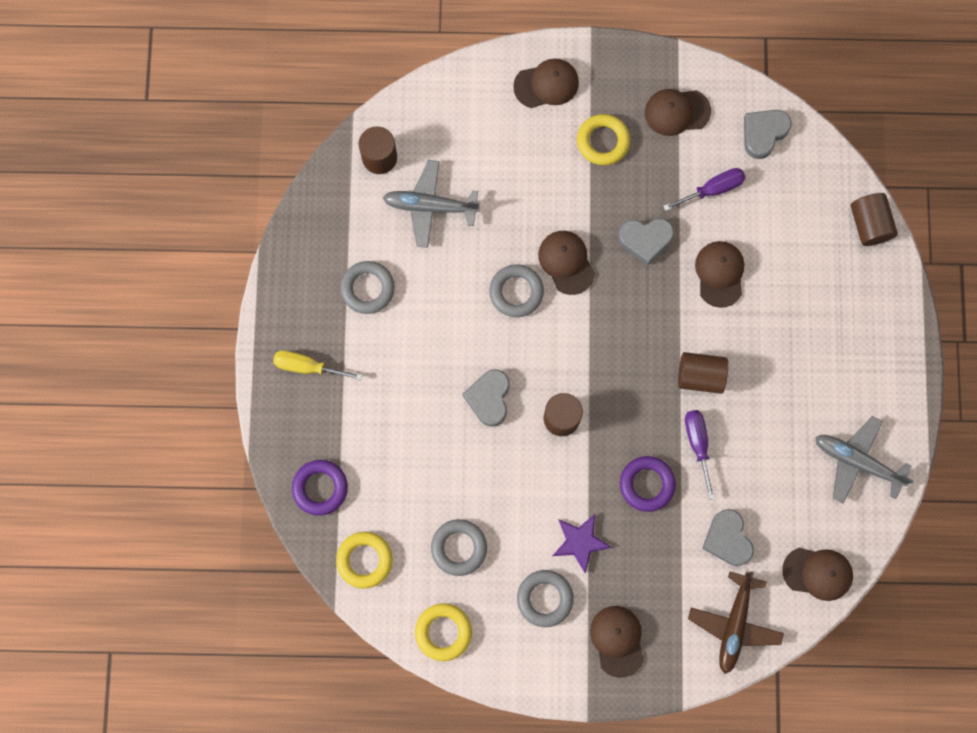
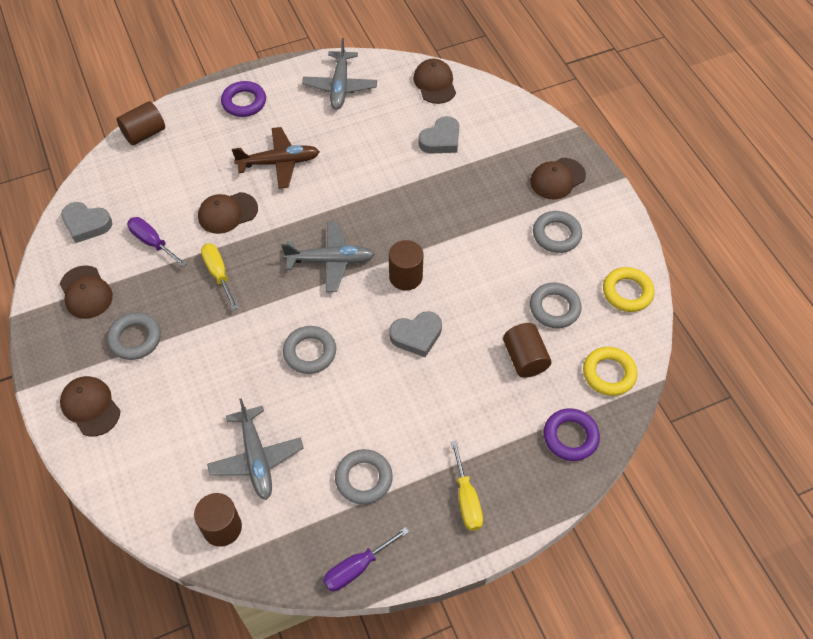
camera: 115 degrees left, 20 degrees down
brown cap [538,231,595,295] -> none
purple star [553,514,612,574] -> none
yellow ring [577,114,630,165] -> grey ring [107,312,161,360]
grey heart [618,218,674,265] -> yellow screwdriver [201,243,238,310]
purple ring [620,456,676,512] -> purple ring moved to [221,81,266,117]
brown cylinder [678,352,728,394] -> brown cylinder moved to [503,323,551,378]
purple screwdriver [685,410,715,500] -> purple screwdriver moved to [323,527,409,591]
brown plane [688,571,784,674] -> brown plane moved to [232,127,320,189]
none -> grey plane [281,222,375,292]

